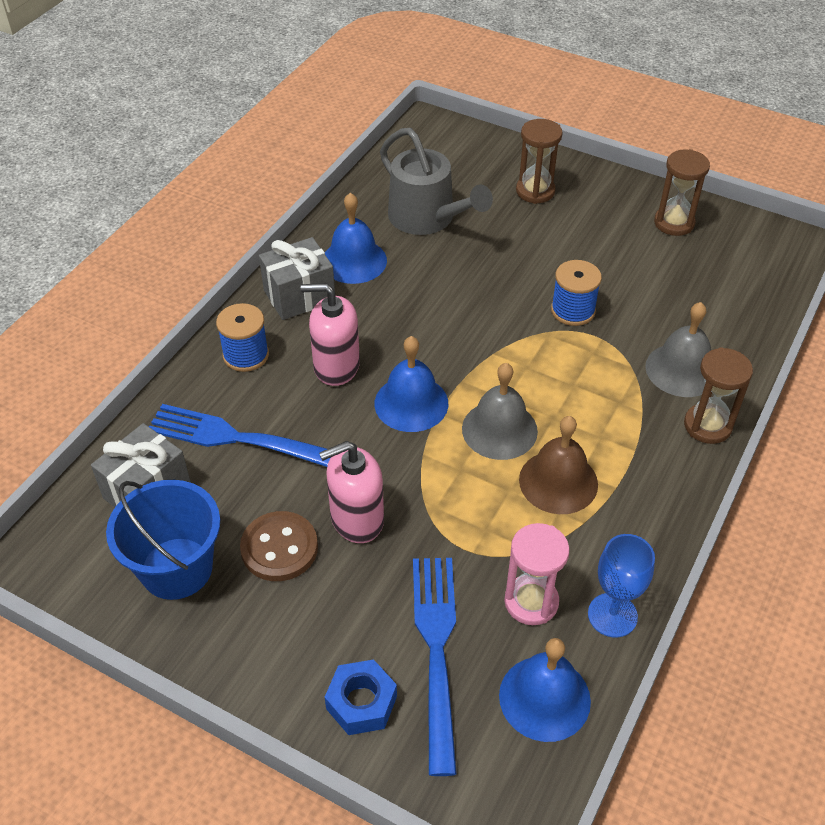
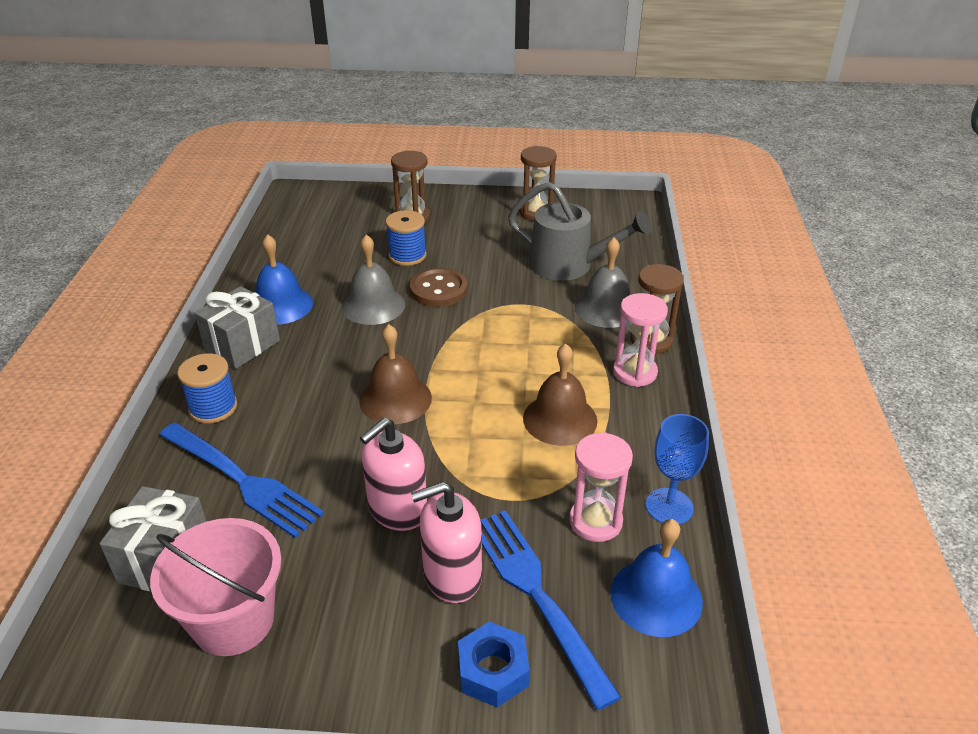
camera: 25 degrees left, 10 degrees down
blue bucket [106,480,220,600] -> pink bucket [150,518,282,656]
blue fork [149,404,330,467] -> blue fork turned 135 degrees counterclockwise [160,423,324,538]
brown button [240,511,318,581] -> brown button moved to [410,268,467,307]
pink soap dispenser [301,283,360,386] -> pink soap dispenser moved to [411,482,482,603]
blue bell [374,336,448,432] -> brown bell [359,324,432,424]
grey watering can [380,128,493,235] -> grey watering can moved to [508,182,651,281]
grey bell [462,363,538,460] -> grey bell moved to [342,235,405,325]
blue spool [551,260,602,326] -> blue spool moved to [386,210,427,266]
none -> pink hourglass [613,293,668,387]

